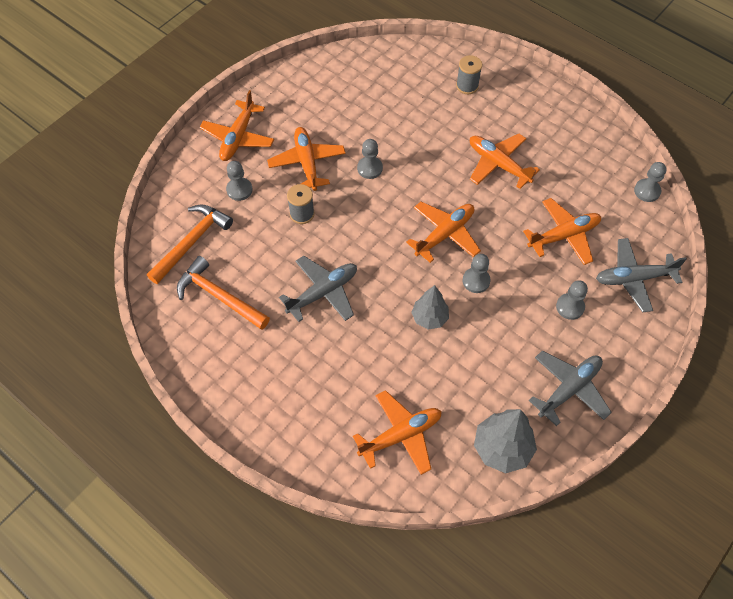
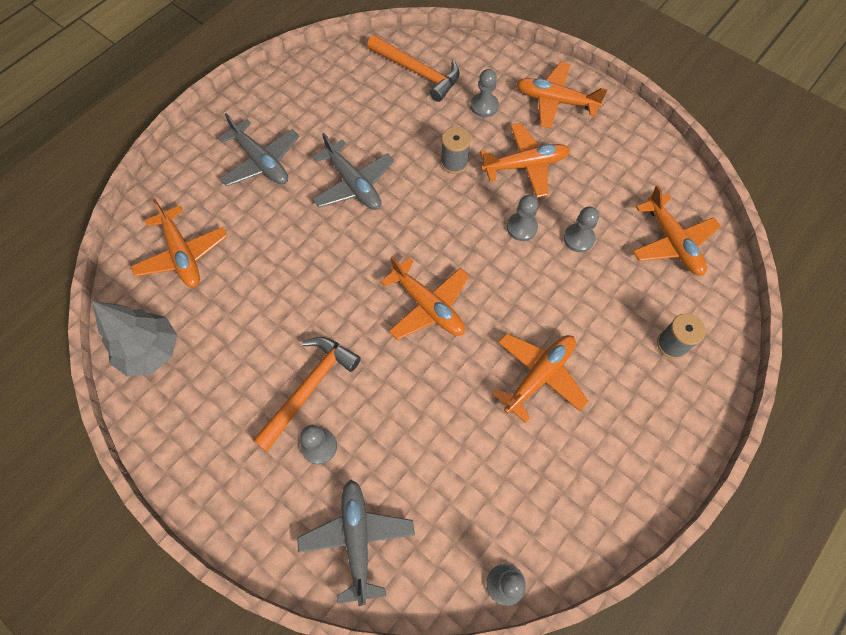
camera: 90 degrees right, 5 degrees up
orange hammer [177,256,270,330] -> orange hammer moved to [253,337,361,451]
grey tree [411,285,449,329] -> none
grey pawn [463,254,490,293] -> grey pawn moved to [564,206,599,252]
orange plane [523,198,601,265] -> orange plane moved to [633,185,721,275]
grey plane [529,350,612,426] -> grey plane moved to [218,113,299,186]

